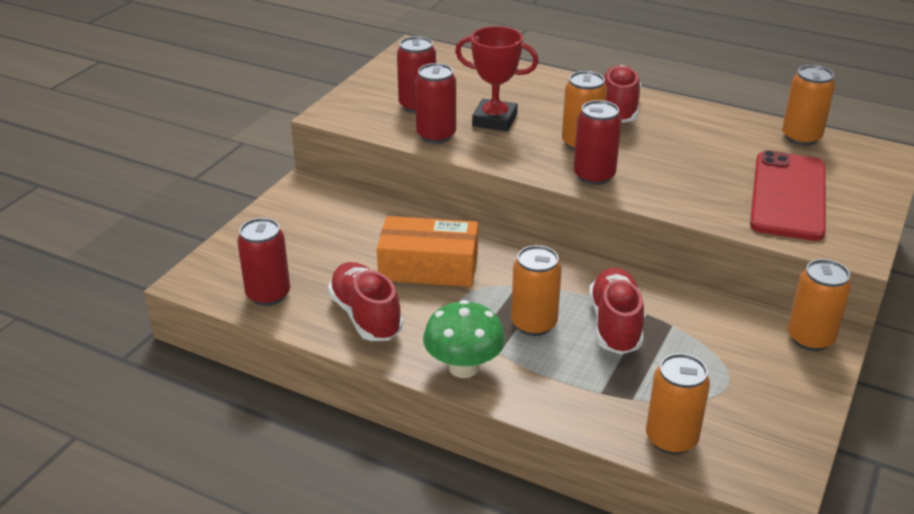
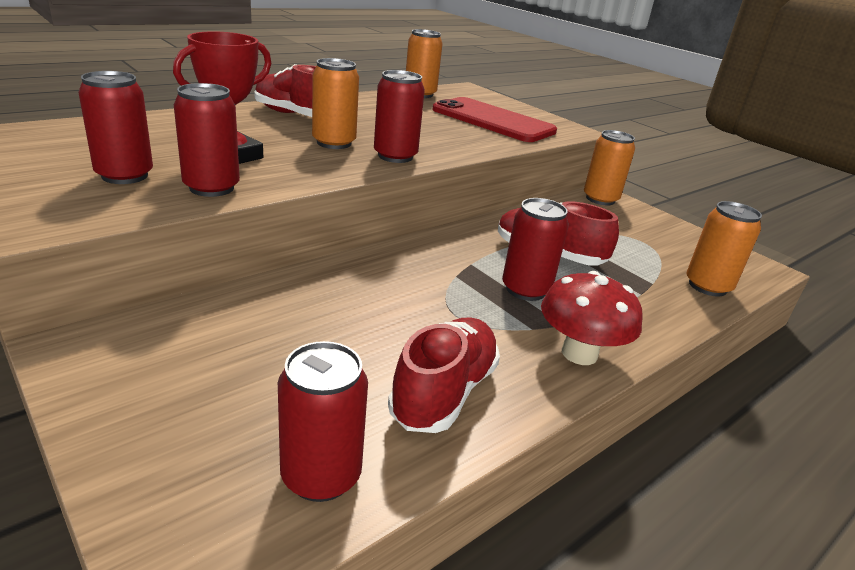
camera: 70 degrees left, 5 degrees down
red shoe [328,262,403,341] -> red shoe turned 120 degrees clockwise [388,317,500,433]
orange box [377,216,478,287] -> none
green mushroom [423,300,505,378] -> red mushroom [541,271,642,365]
orange can [511,245,562,336] -> red can [502,198,569,301]

